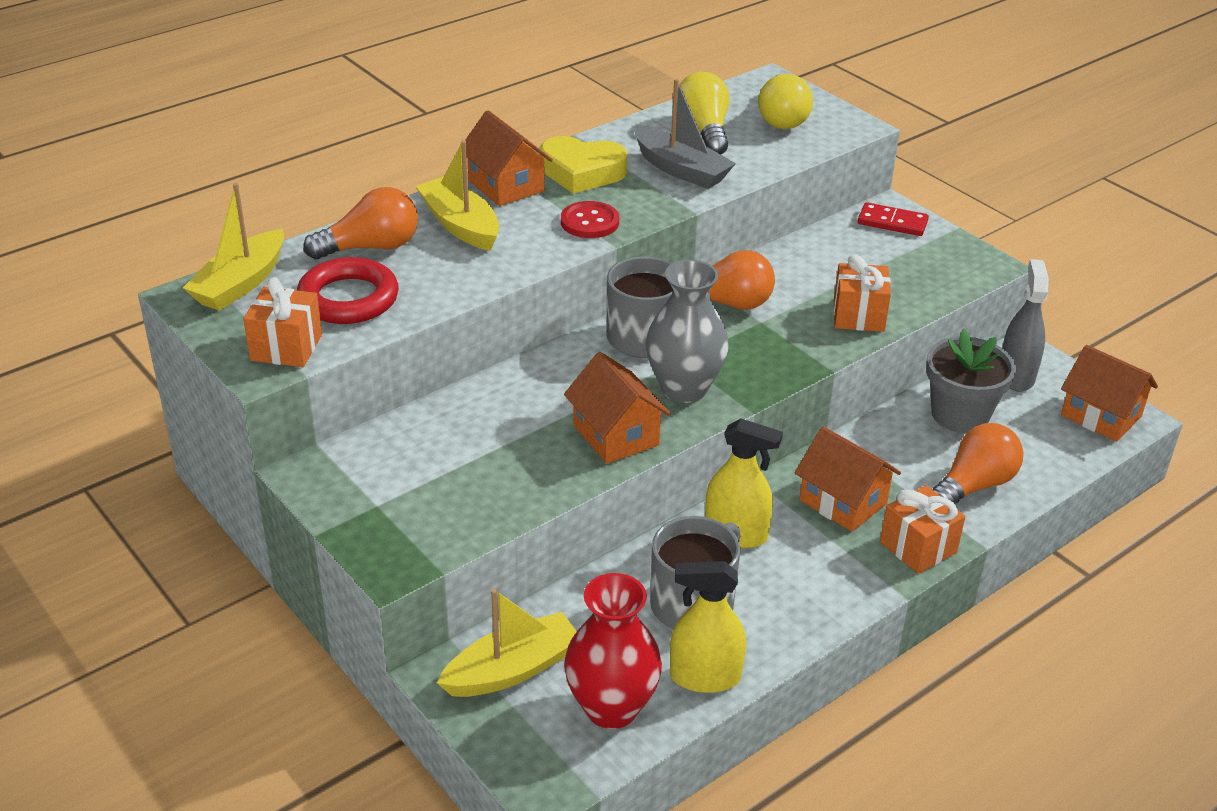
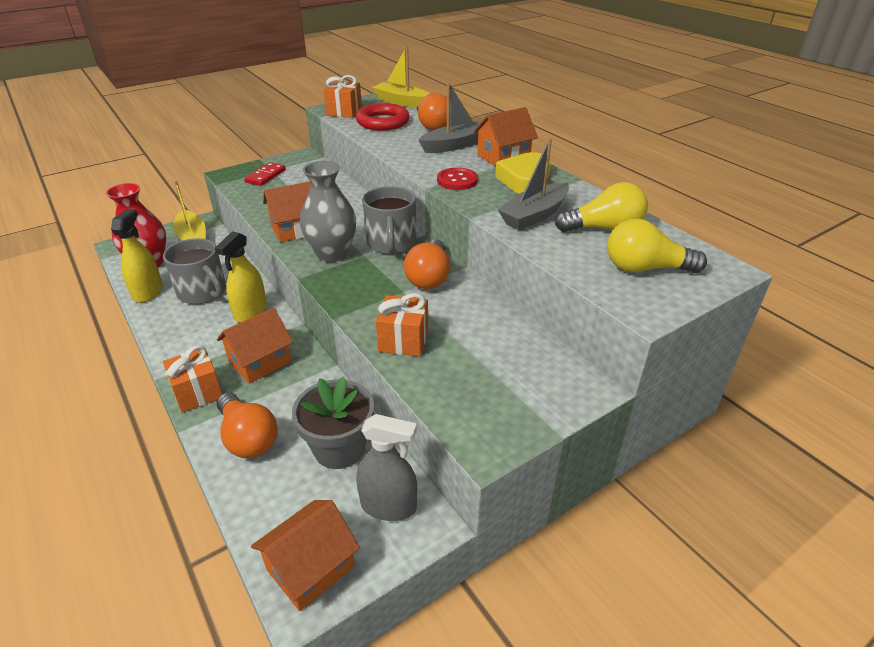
camera: 95 degrees right, 0 degrees up
yellow boat [416,140,499,251] -> grey boat [418,83,481,153]
red domino [858,202,929,236] -> red domino moved to [244,162,286,186]

